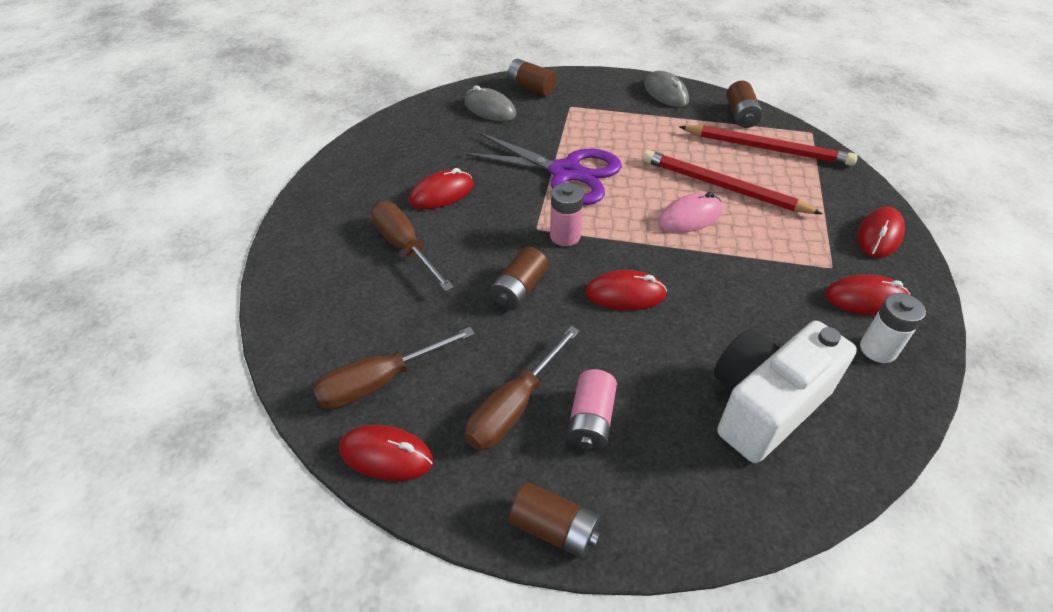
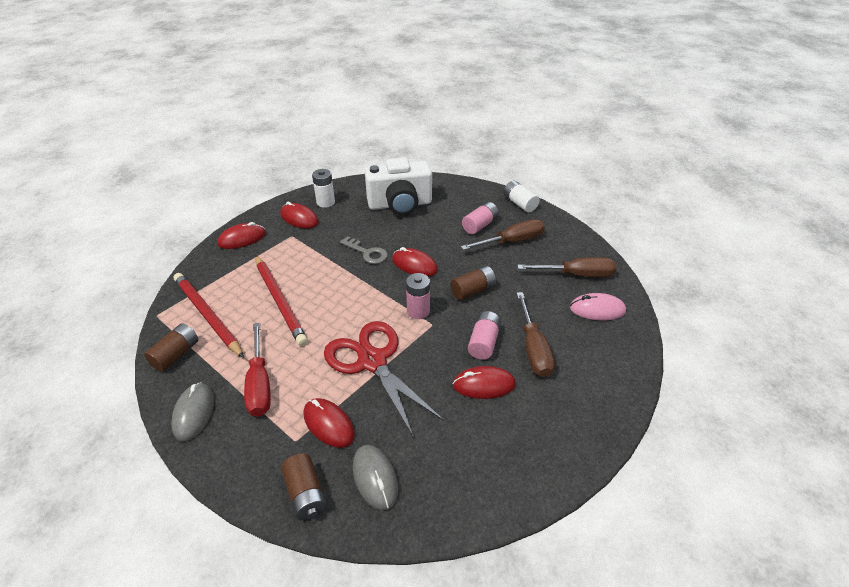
camera: 150 degrees left, 5 degrees down
red mouse [339,425,433,481] -> red mouse moved to [304,398,355,448]
purple scissors [461,132,622,205] -> red scissors [324,321,444,438]
brown battery [509,482,601,558] -> white battery [504,181,540,212]
pink mouse [658,192,722,233] -> pink mouse moved to [570,293,626,320]
none -> red screwdriver [244,323,271,417]
none -> grey key [340,236,388,264]
none -> pink battery [468,311,501,360]

